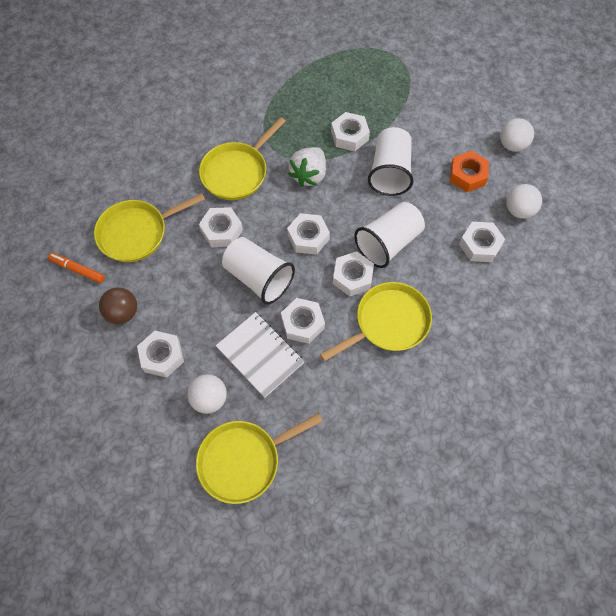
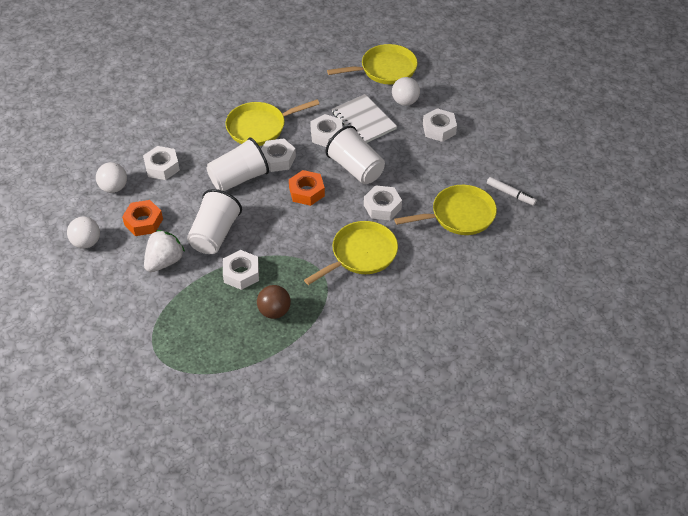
camera: 170 degrees left, 15 degrees down
orange marker [48,253,105,283] -> white marker [487,177,537,205]
brown ball [99,287,137,324] -> brown ball moved to [257,285,291,319]
white nut [287,213,330,255] -> orange nut [289,170,325,206]
white strawberry [288,147,326,187] -> white strawberry moved to [144,230,185,272]

